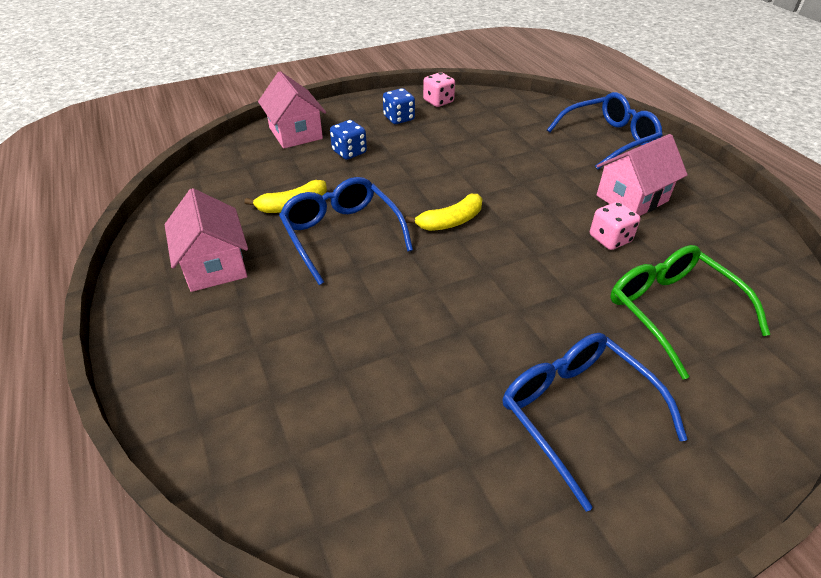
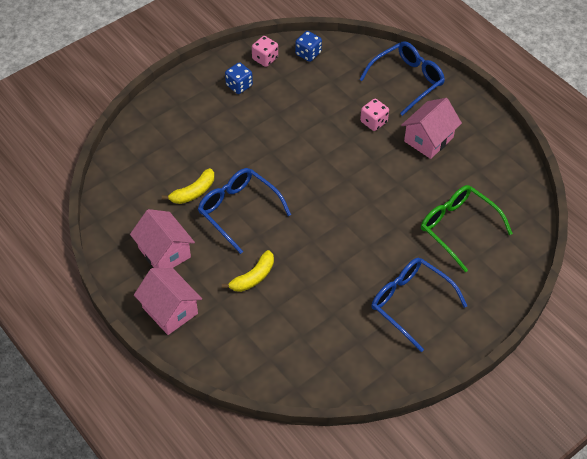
camera: 15 degrees left, 10 degrees up
pink house [258,71,326,149] -> pink house moved to [134,268,202,335]
blue dice [330,120,367,160] -> blue dice moved to [295,31,322,62]
yellow banana [405,194,483,231] -> yellow banana moved to [222,250,274,292]
pink dice [590,201,640,250] -> pink dice moved to [360,99,389,131]

